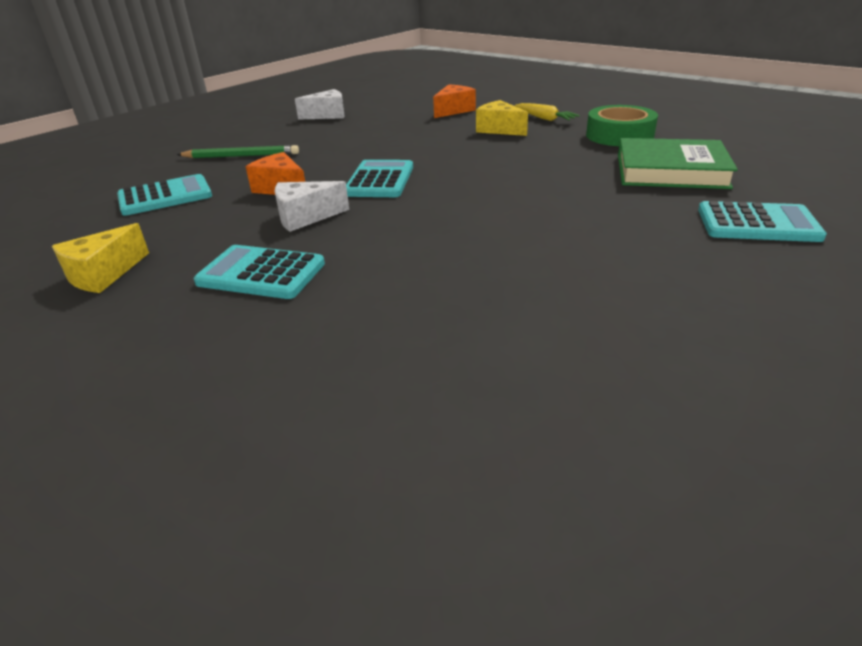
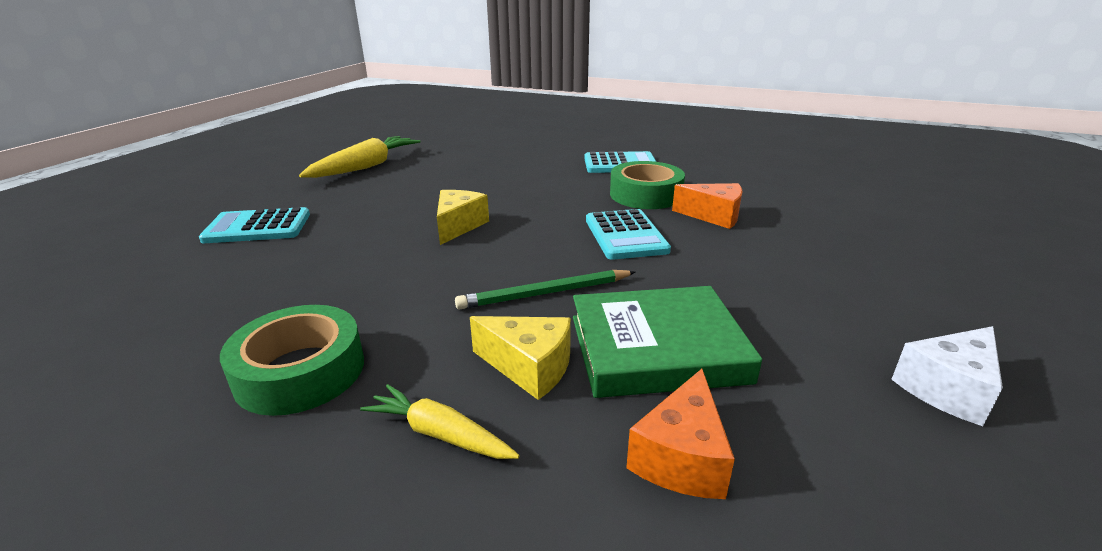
camera: 160 degrees right, 5 degrees down
yellow cheese [52,223,149,293] -> yellow cheese moved to [437,190,489,245]
turquoise calculator [117,174,212,216] -> none
green pencil [177,145,299,158] -> green pencil moved to [455,270,635,310]
white cheese [275,181,349,232] -> green tape [610,161,685,209]
green book [618,138,738,189] -> green book moved to [573,286,762,398]
none -> yellow carrot [299,136,421,178]

